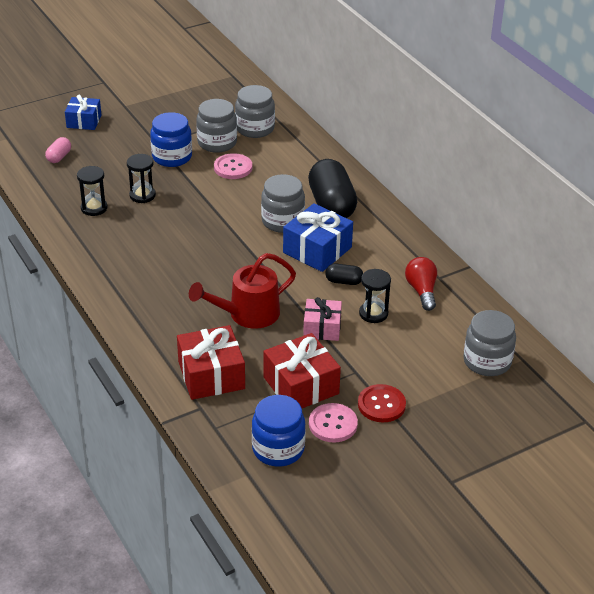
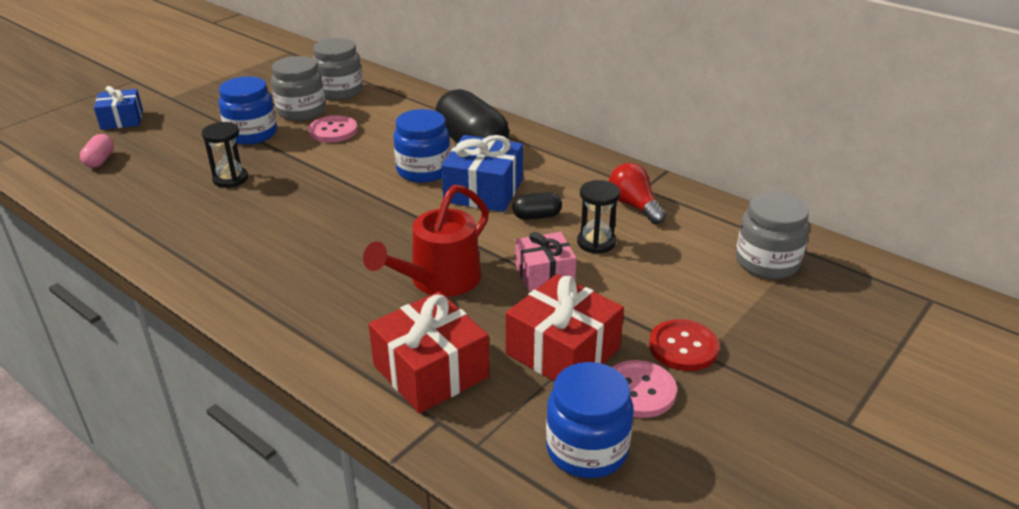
camera: 20 degrees left, 5 degrees down
black hourglass [77,166,108,216] -> none
grey jar [261,174,305,233] -> blue jar [394,109,450,183]

